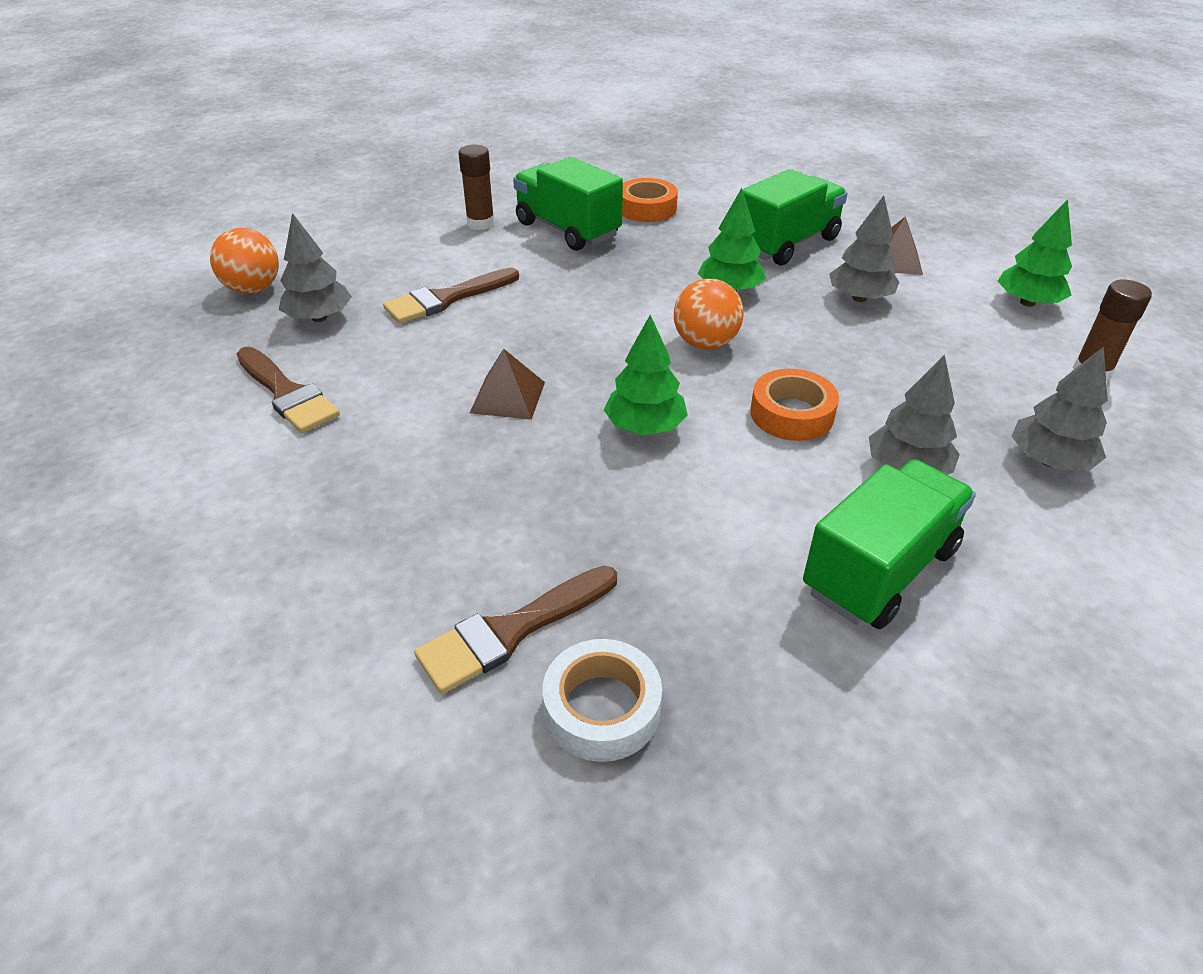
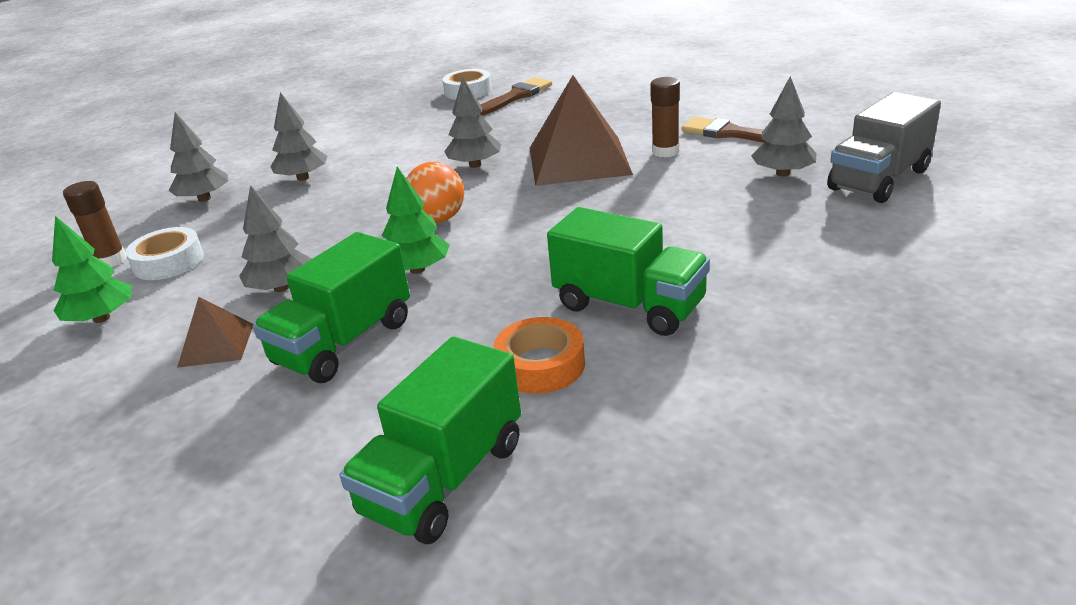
camera: 170 degrees right, 10 degrees down
orange ball [210,228,279,294] -> grey truck [827,92,941,203]
brown brush [383,268,519,324] -> none
brown glue stick [458,145,495,230] -> brown glue stick moved to [650,77,680,157]
brown pyramid [470,349,545,420] -> brown pyramid [530,75,633,186], size x2.05
green tree [604,315,688,435] -> grey tree [444,77,501,168]
orange tape [750,369,839,441] -> none
green truck [803,459,976,629] -> green truck moved to [339,337,521,544]
none -> white tape [126,227,204,280]

